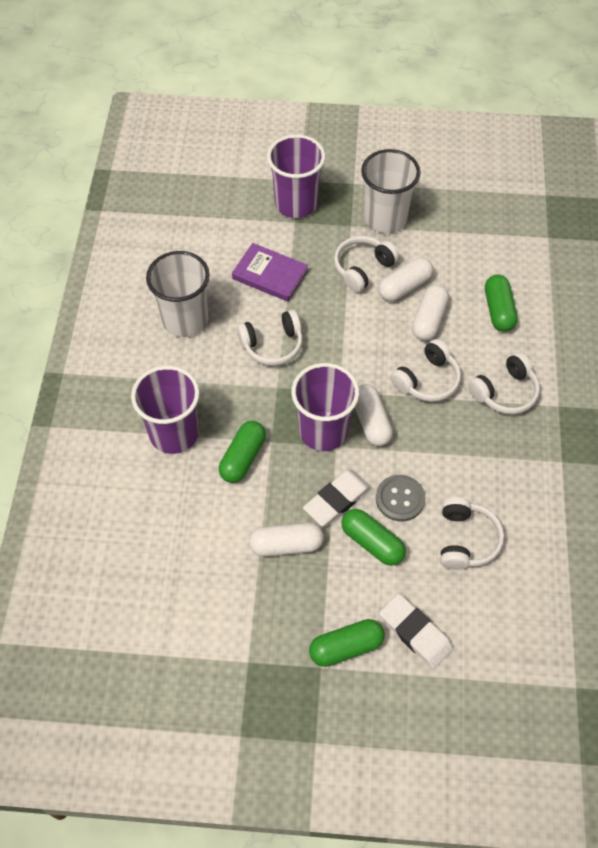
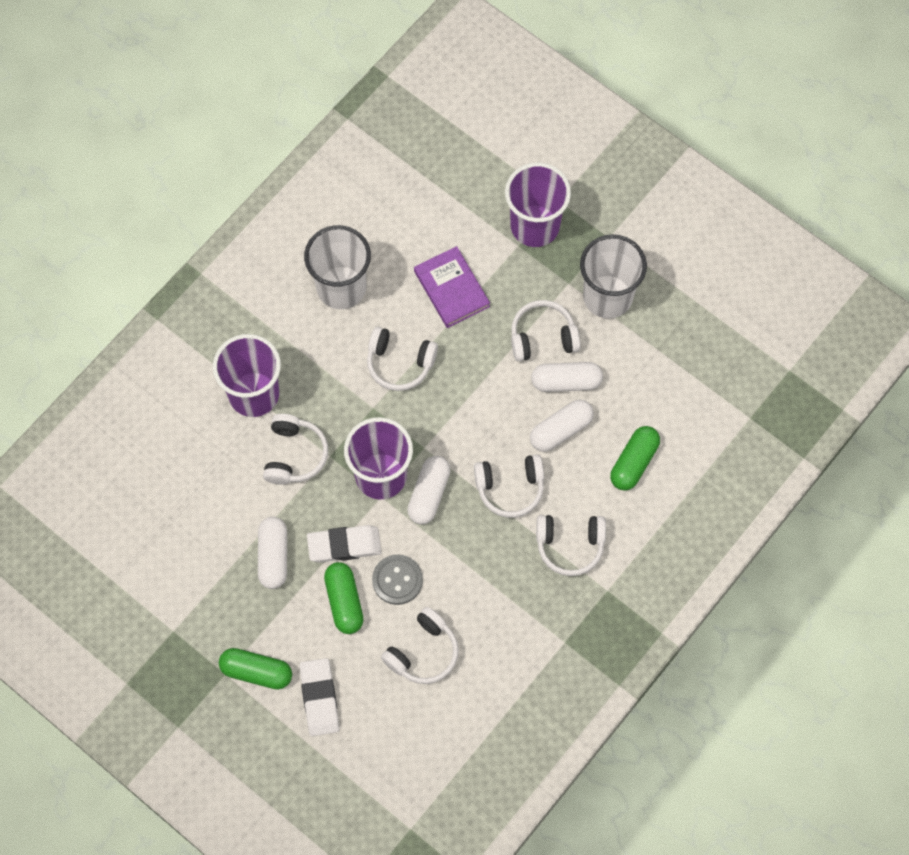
camera: 35 degrees right, 10 degrees up
green capsule [219,421,266,483] -> white headphones [263,414,328,485]
white capsule [249,523,324,557] -> white capsule turned 60 degrees clockwise [258,517,287,589]

